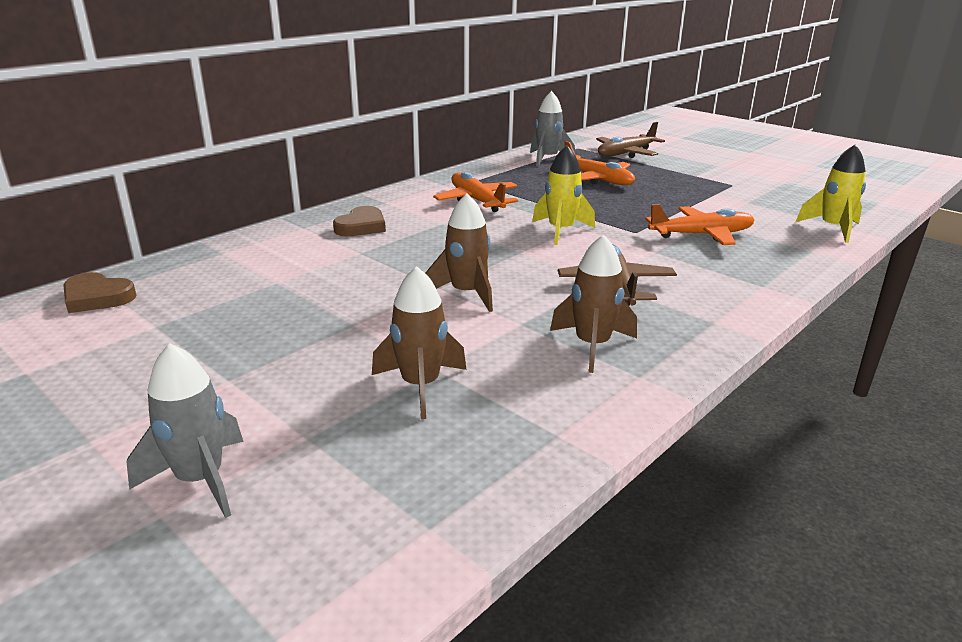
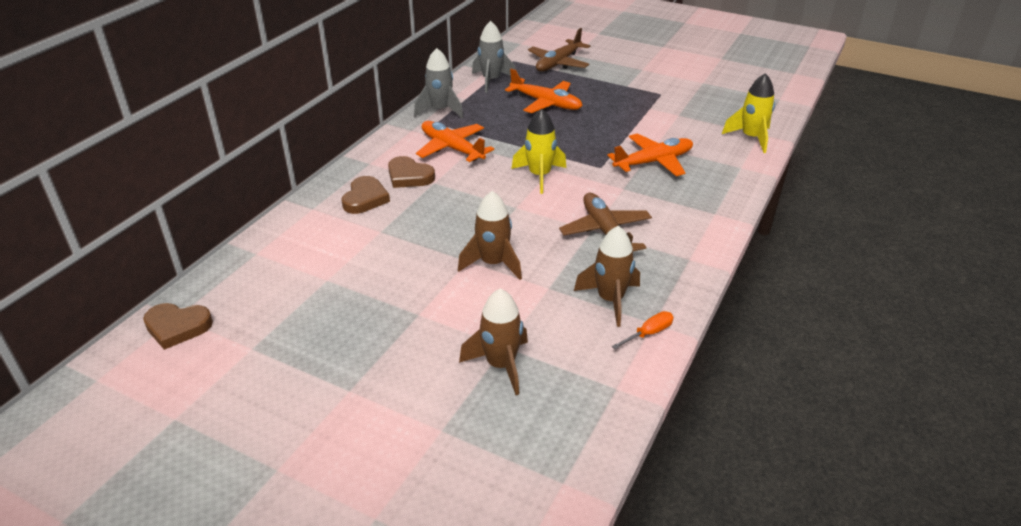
camera: 15 degrees left, 10 degrees up
grey rocket [126,343,244,518] -> grey rocket moved to [414,48,464,119]
none -> brown heart [388,156,435,188]
none -> orange screwdriver [612,311,674,349]

